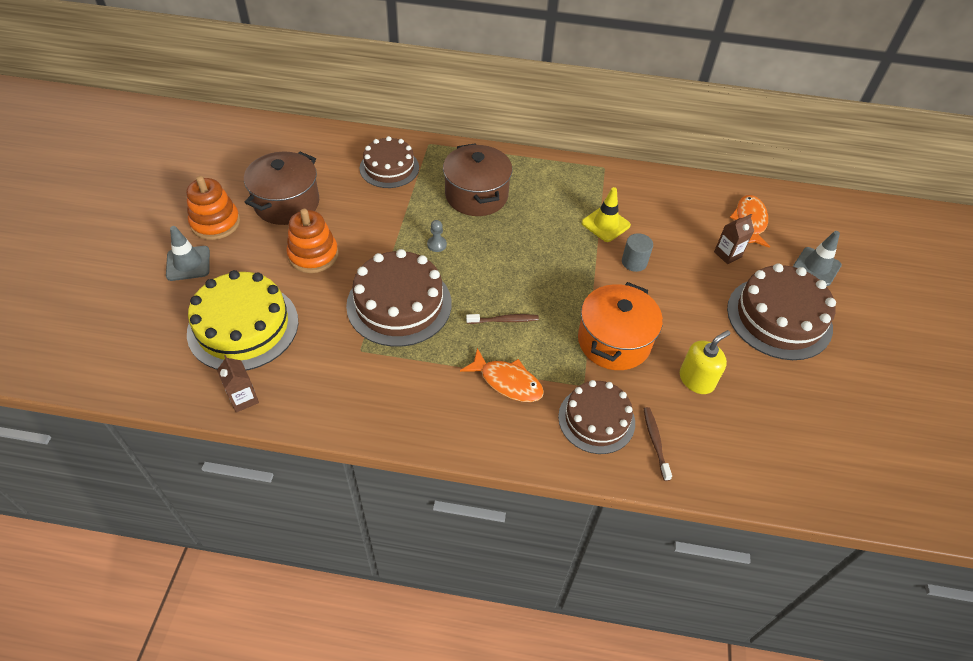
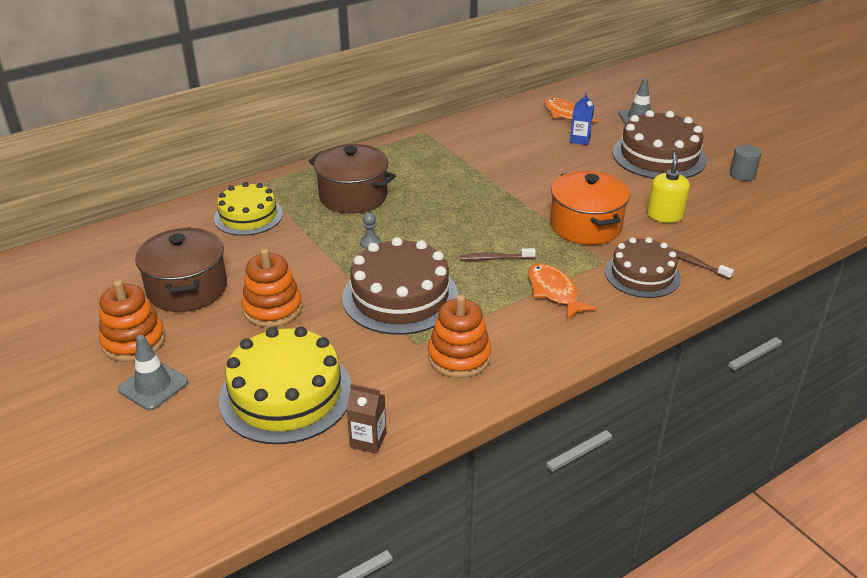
camera: 40 degrees left, 15 degrees down
brown cake [360,136,419,188] -> yellow cake [214,182,283,236]
orange fish [460,348,544,402] -> orange fish turned 105 degrees counterclockwise [528,263,597,320]
brown toothbrush [466,314,539,324] -> brown toothbrush turned 135 degrees counterclockwise [460,248,536,261]
yellow traffic cone [582,187,631,242] -> none
grey cylinder [622,233,653,272] -> grey cylinder moved to [730,145,762,181]
brown carton [714,214,754,264] -> blue carton [570,92,594,145]
none -> orange stacking toy [428,295,491,378]

